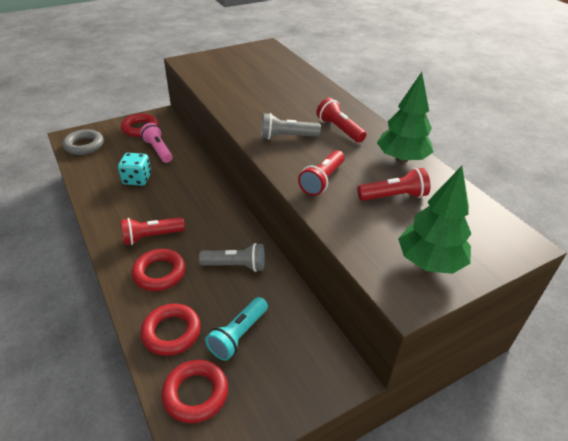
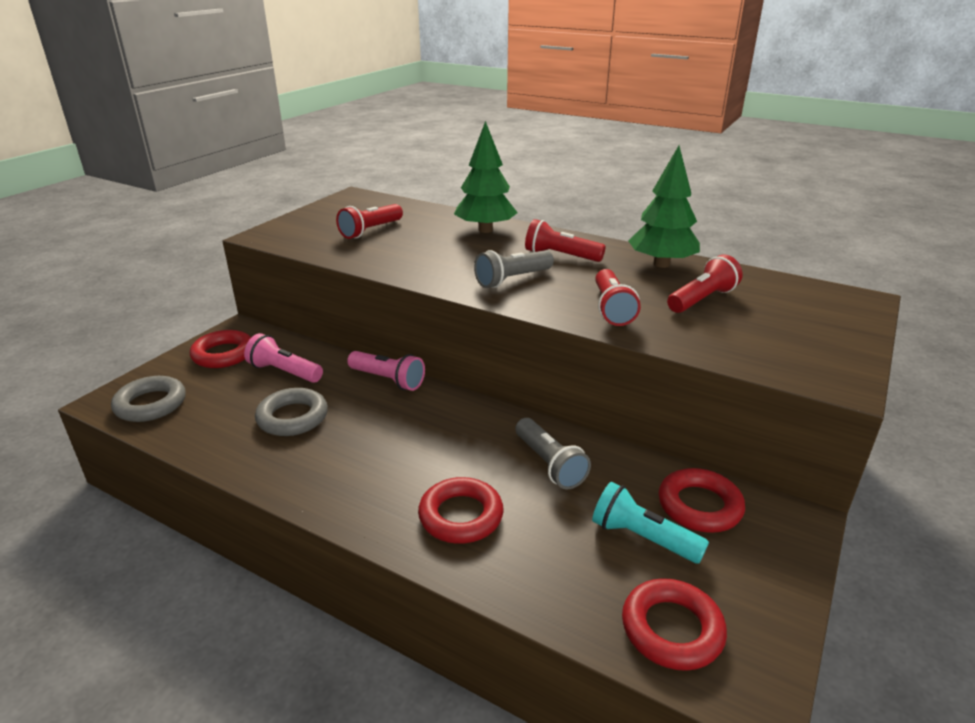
camera: 30 degrees left, 10 degrees down
turquoise dice [118,153,151,186] -> grey ring [255,388,328,436]
red flashlight [121,217,185,245] -> red flashlight moved to [336,204,403,239]
red ring [140,304,201,356] -> red ring moved to [658,468,745,533]
grey flashlight [199,243,265,272] -> grey flashlight turned 90 degrees clockwise [515,418,591,489]
turquoise flashlight [205,297,268,361] -> turquoise flashlight turned 120 degrees clockwise [592,482,709,564]
green tree [398,166,471,274] -> green tree moved to [454,121,518,233]
none -> pink flashlight [347,351,425,391]

